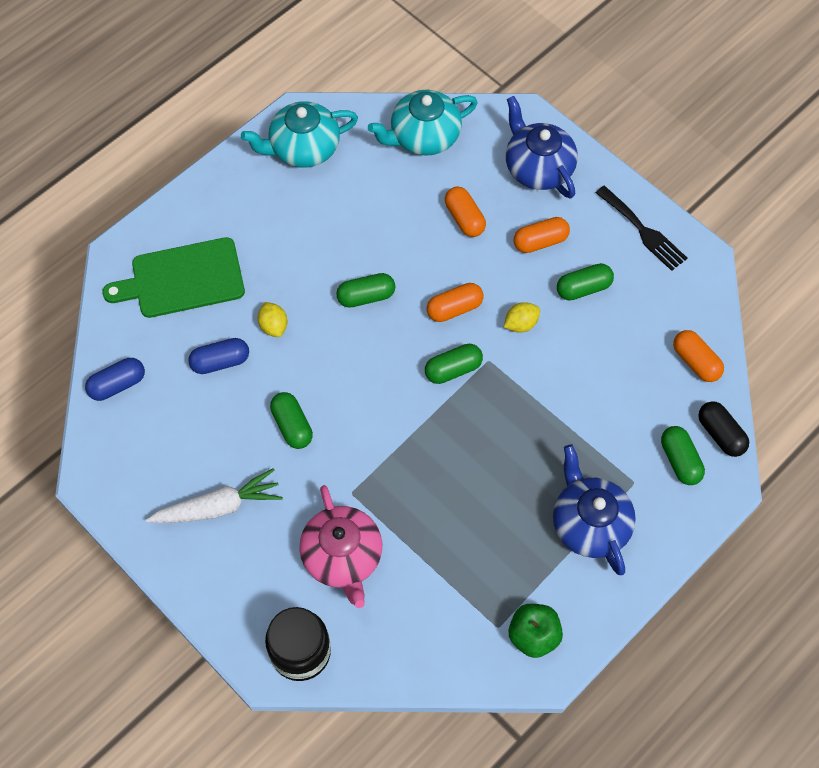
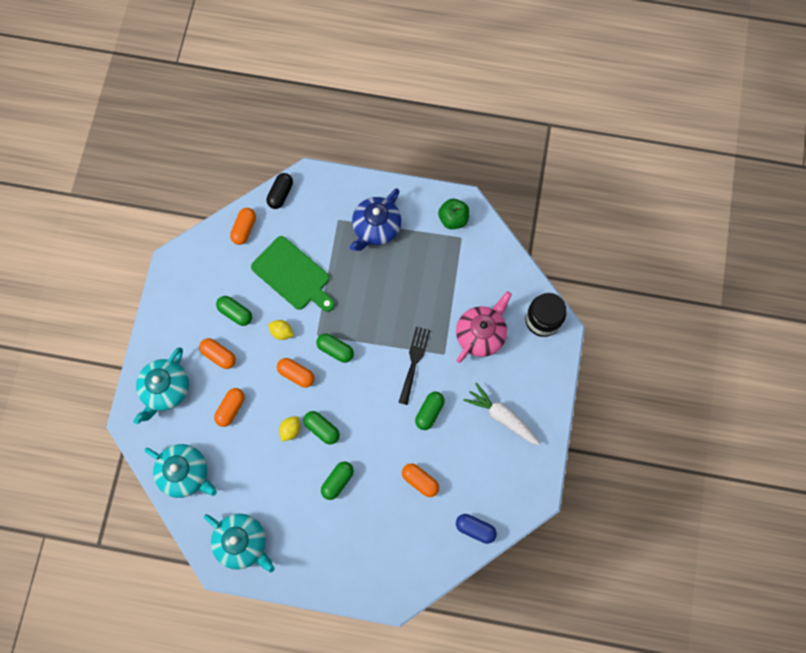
camera: 125 degrees left, 10 degrees up
green cutting board [102,237,245,318] -> green cutting board moved to [251,236,335,312]
blue capsule [188,338,249,374] -> orange capsule [402,464,439,497]
yellow lemon [258,302,288,337] -> yellow lemon moved to [279,416,301,442]
blue teapot [506,96,578,199] -> turquoise teapot [133,347,189,424]
black fork [596,186,687,271] -> black fork moved to [399,327,431,405]
green capsule [661,426,705,485] -> green capsule moved to [321,461,354,500]

